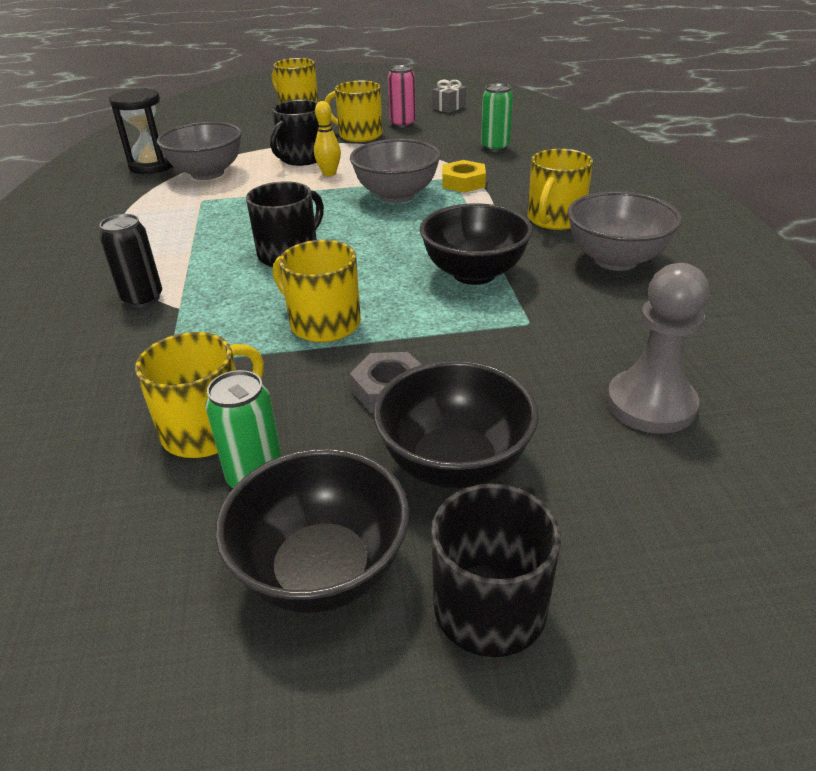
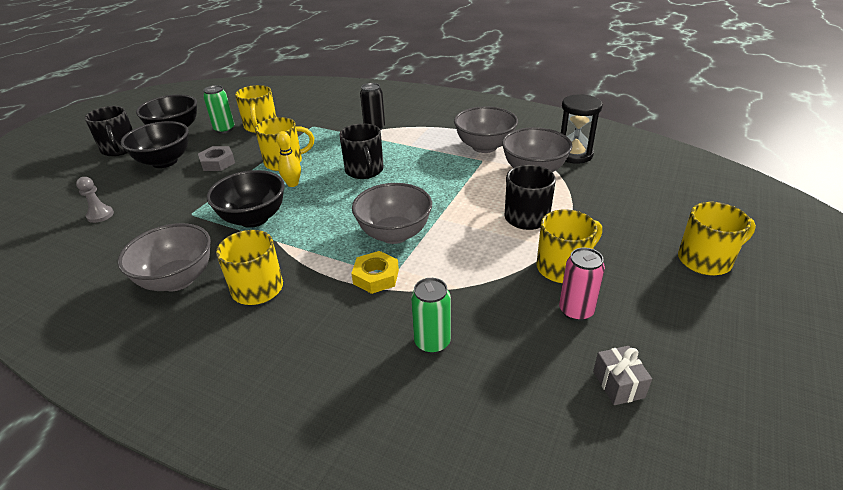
camera: 125 degrees right, 0 degrees up
yellow bowling pin [314,101,341,176] -> yellow bowling pin moved to [276,131,301,187]
grey pawn [607,263,709,434] -> grey pawn [76,177,114,223], size x0.56
none -> grey bowl [454,106,518,153]

